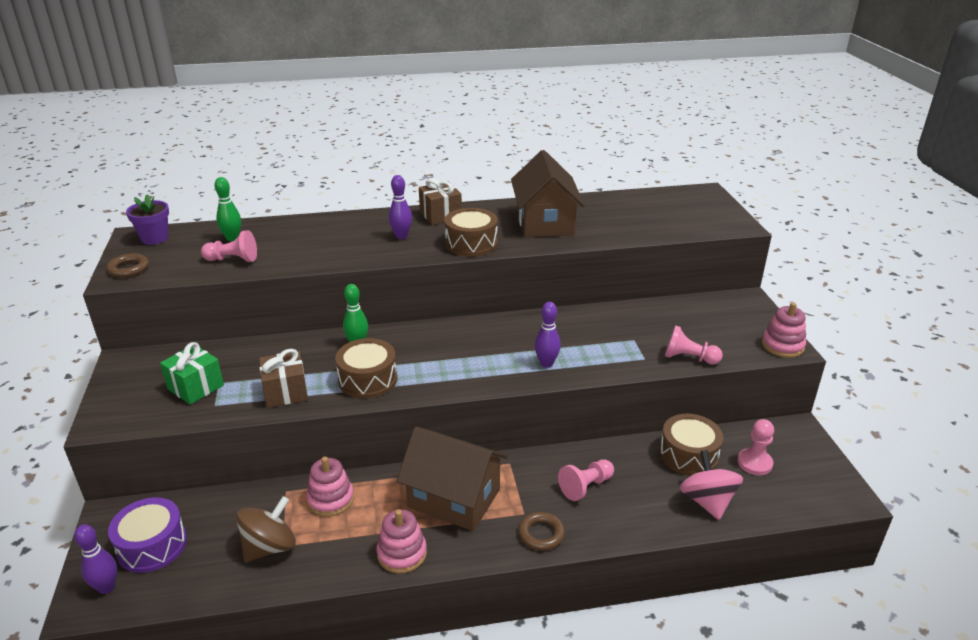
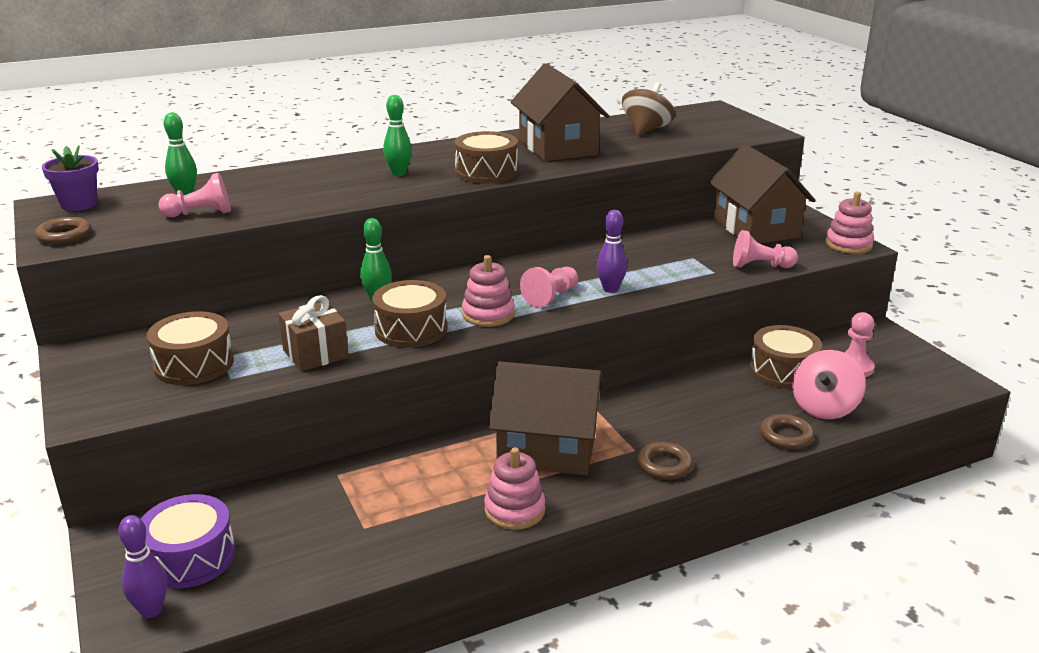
camera: 15 degrees left, 5 degrees down
green gift [160,342,224,405] -> brown drum [147,311,234,385]
brown spinning top [236,496,296,562] -> brown spinning top moved to [622,82,675,135]
pink stacking toy [306,457,354,517] -> pink stacking toy moved to [462,255,515,327]
purple bowling pin [389,175,412,239] -> green bowling pin [383,95,412,176]
brown gift [419,178,462,225] -> none
pink pawn [558,459,614,501] -> pink pawn moved to [520,267,578,308]
pink spinning top [680,450,743,520] -> pink spinning top turned 120 degrees counterclockwise [792,350,866,419]
none -> brown house [708,144,816,244]
none -> brown ring [760,414,814,449]

